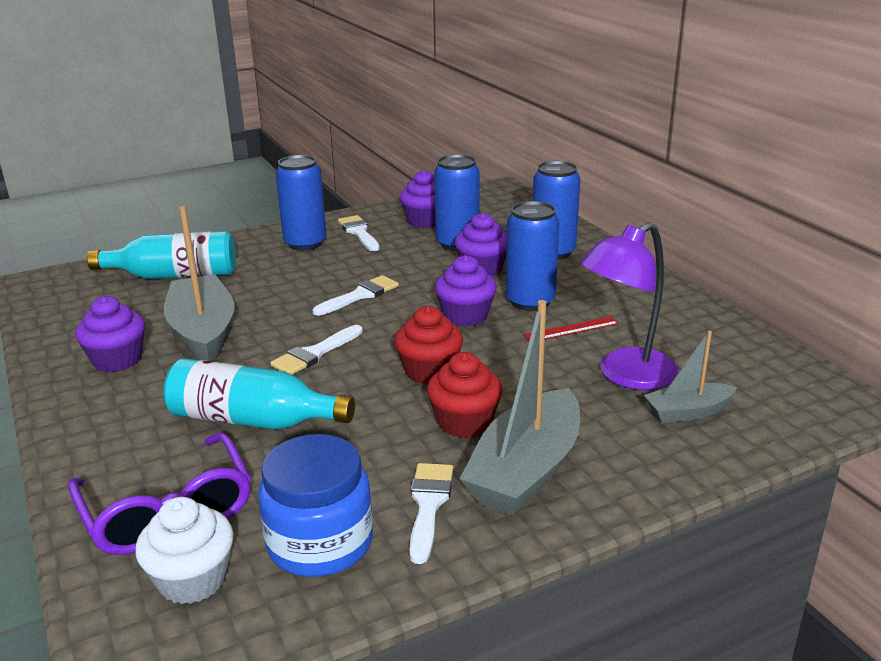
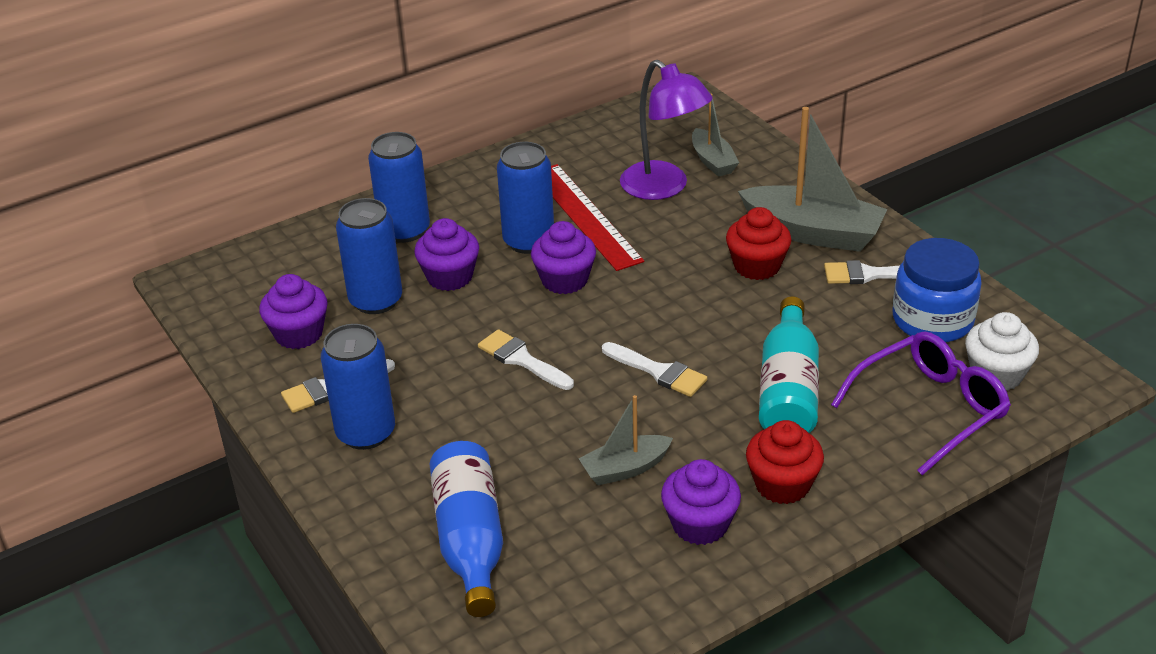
camera: 95 degrees left, 10 degrees up
turquoise bottle [87,231,236,279] -> blue bottle [429,441,503,617]
grey boat [164,206,234,361] -> grey boat [578,395,673,485], size x0.55
red cupcake [394,306,463,384] -> red cupcake moved to [746,420,824,504]
red ruler [524,316,619,341] -> red ruler [551,164,644,271], size x2.01

